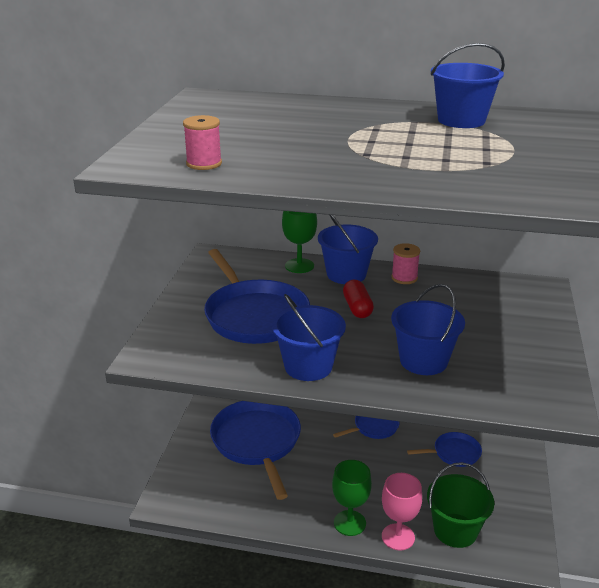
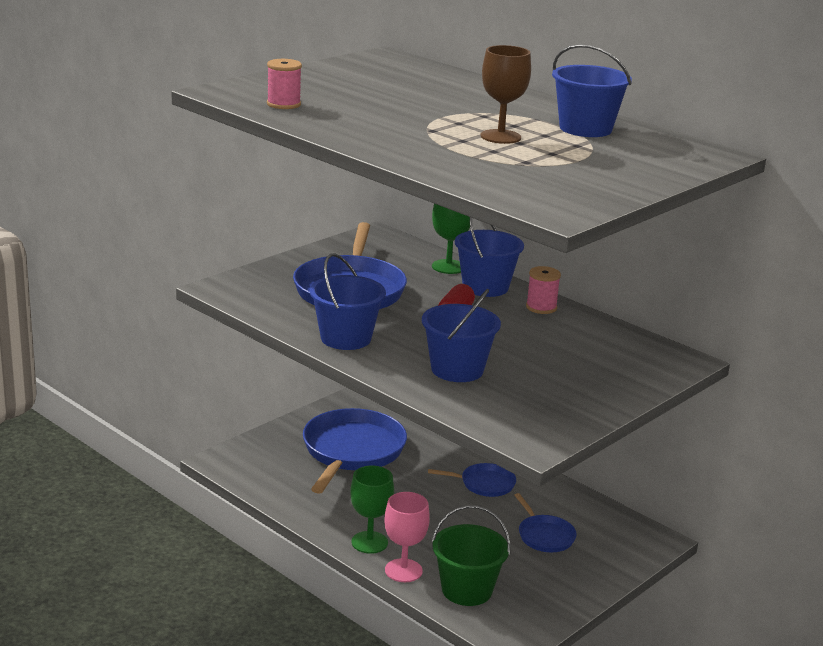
camera: 30 degrees right, 5 degrees down
blue pan [407,432,482,467] -> blue pan turned 45 degrees clockwise [514,493,577,552]
none -> brown goblet [481,45,531,144]

